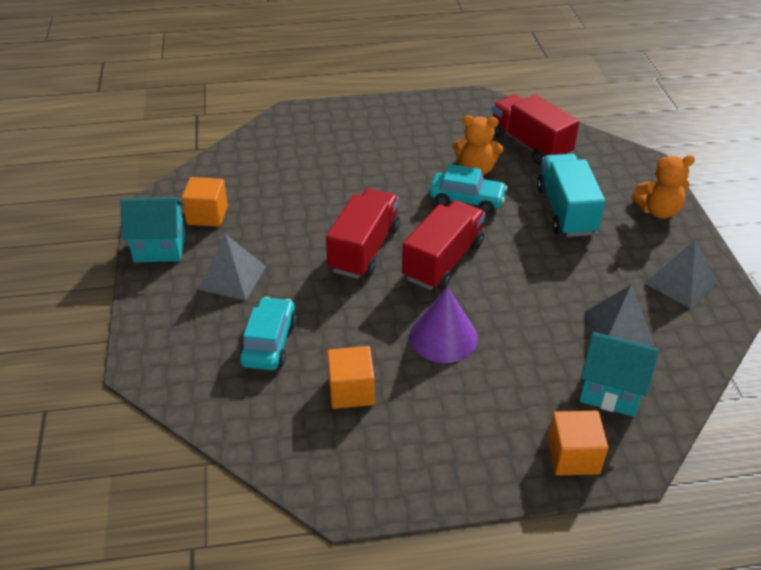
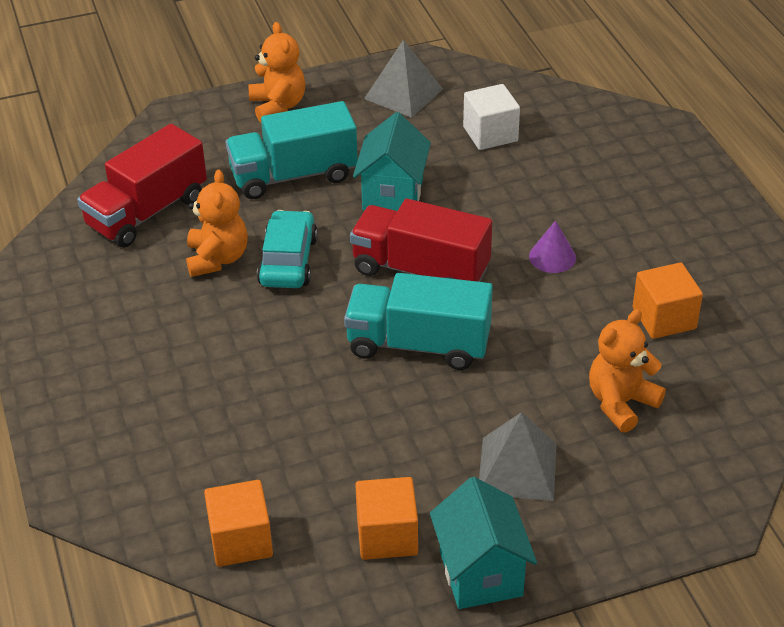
camera: 100 degrees left, 0 degrees up
turquoise car [239,297,297,370] -> orange teddy bear [589,309,666,433]
red truck [326,189,400,279] -> turquoise truck [344,273,493,370]
purple cone [410,287,478,363] -> purple cone [529,220,576,273], size x0.59
orange cube [547,411,608,475] -> orange cube moved to [204,480,273,567]
turquoise house [579,332,659,417] -> turquoise house moved to [353,112,431,211]
grey pyramid [584,285,655,346] -> white cube [463,84,520,150]

